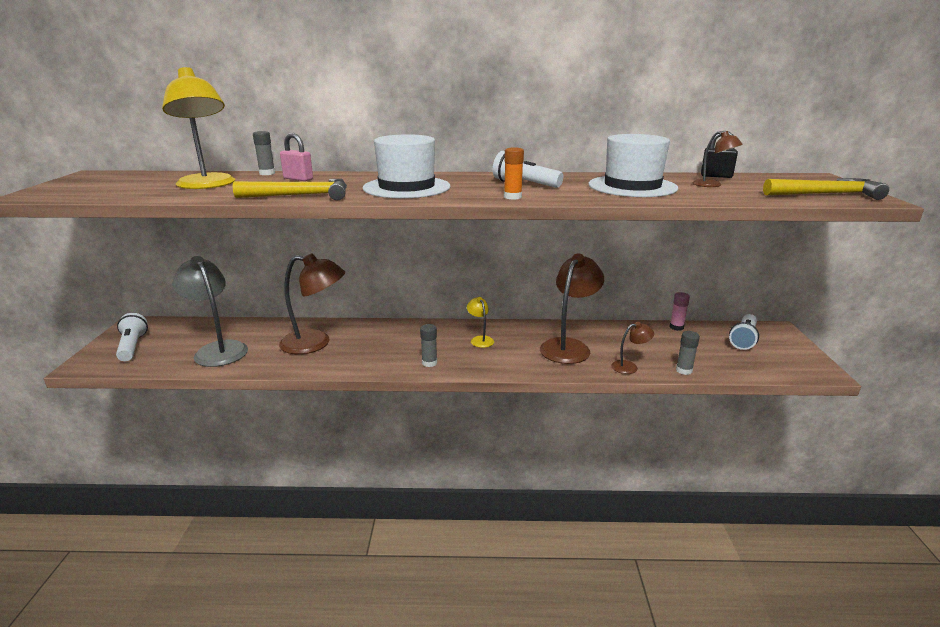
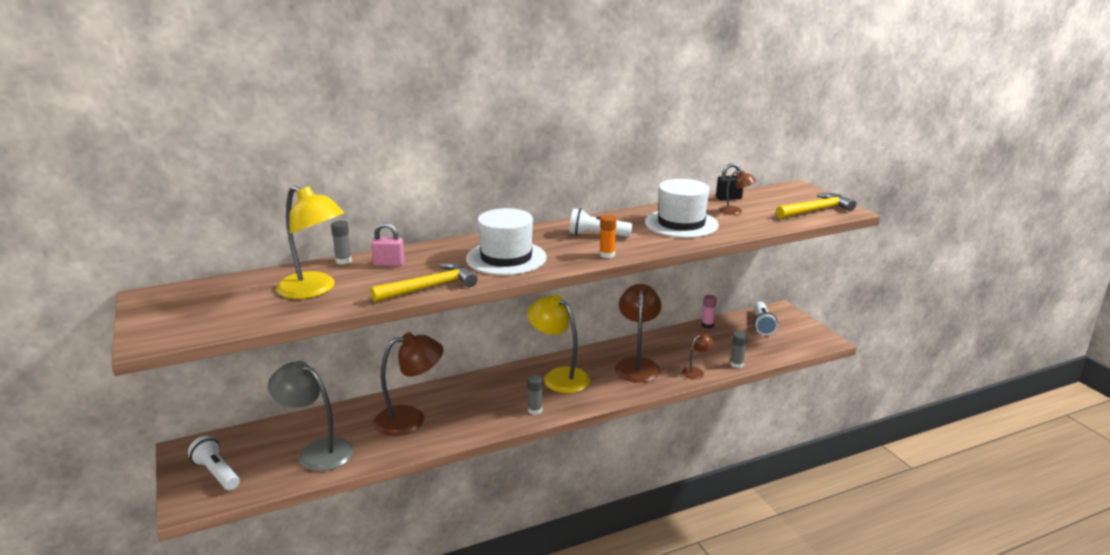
camera: 25 degrees left, 0 degrees up
yellow lamp [467,297,494,348] -> yellow lamp [527,295,590,393], size x2.06

